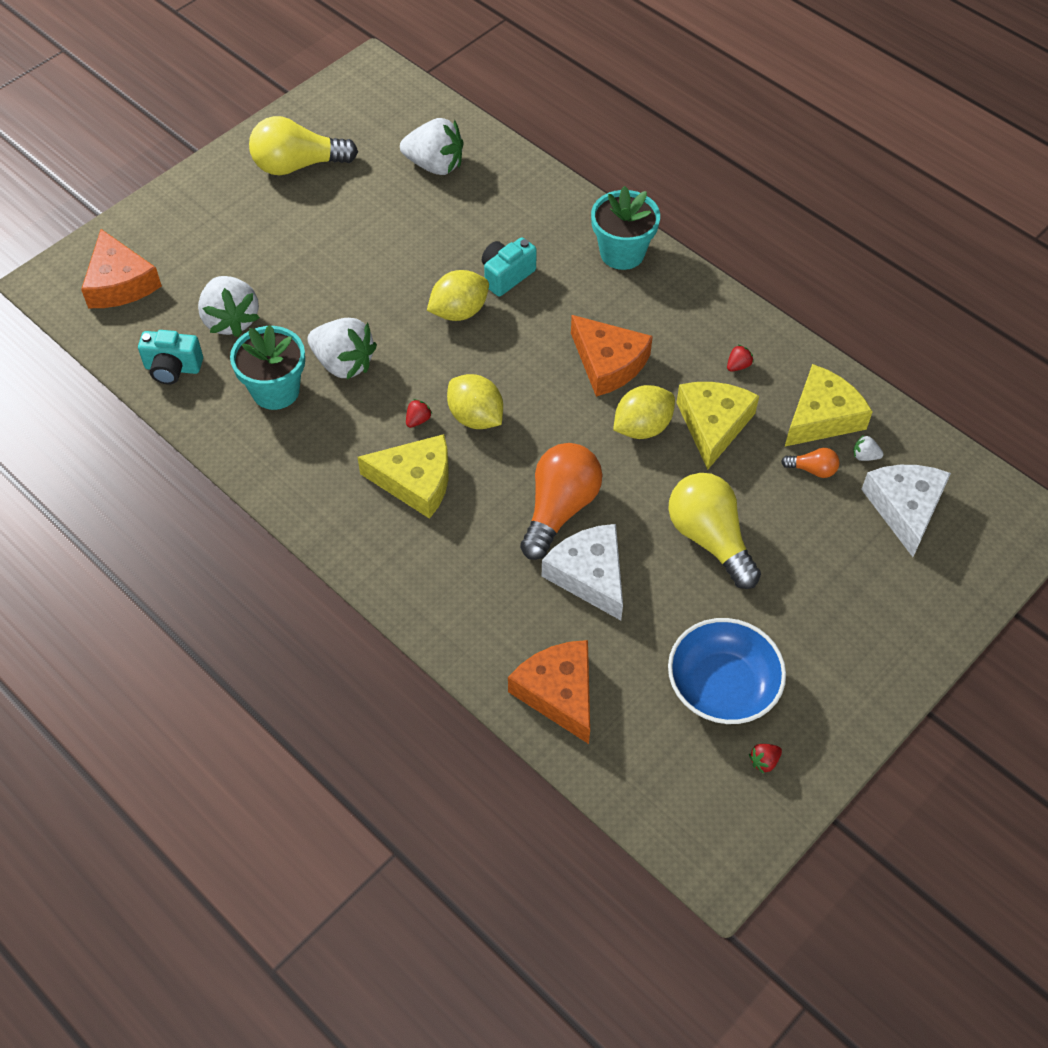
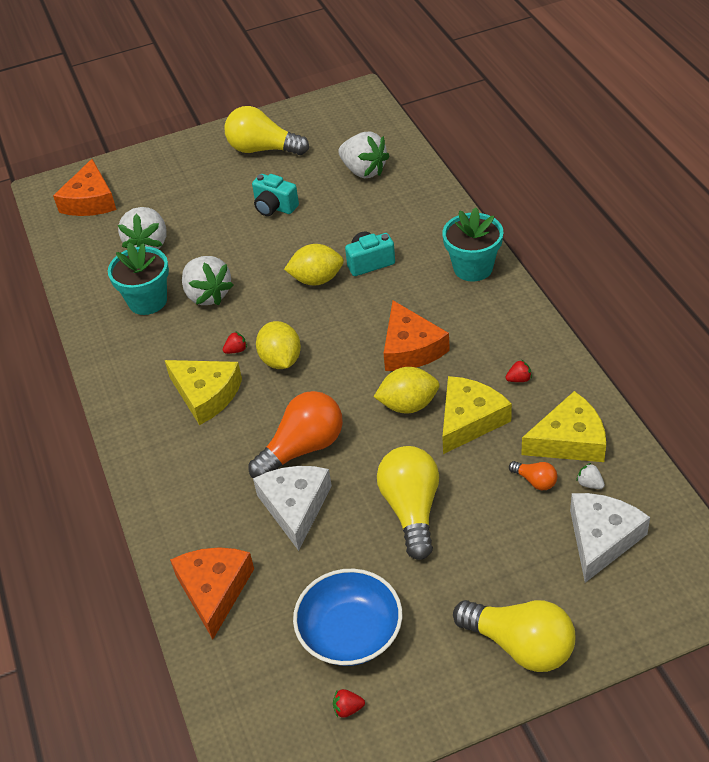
camera: 30 degrees right, 10 degrees down
turquoise camera [138,330,203,385] -> turquoise camera moved to [252,174,299,216]
none -> yellow light bulb [453,600,575,672]

